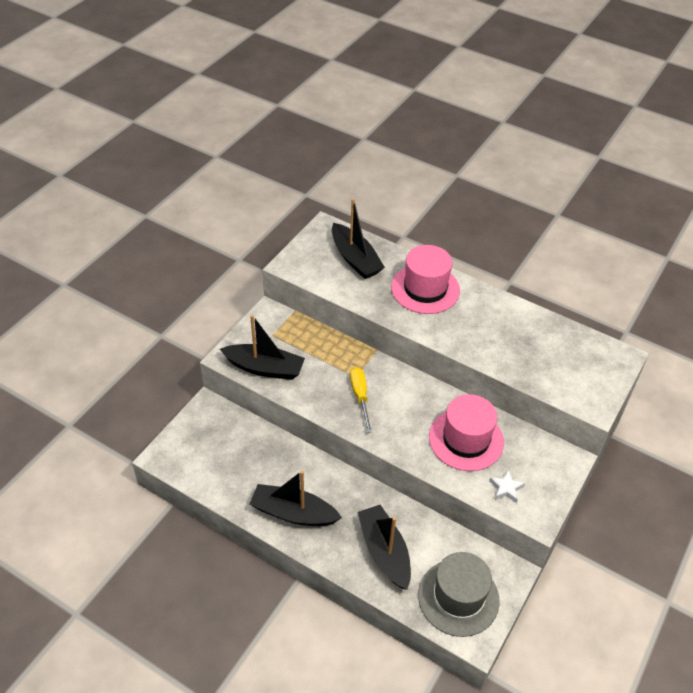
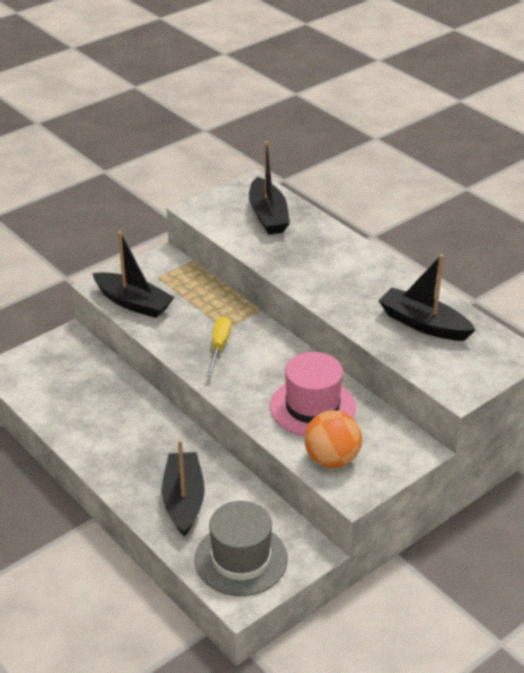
camera: 20 degrees right, 10 degrees down
black boat [250,471,342,526] -> black boat moved to [379,254,476,341]
pink hat [391,245,460,314] -> none
white star [489,470,525,503] -> orange ball [304,410,362,468]

